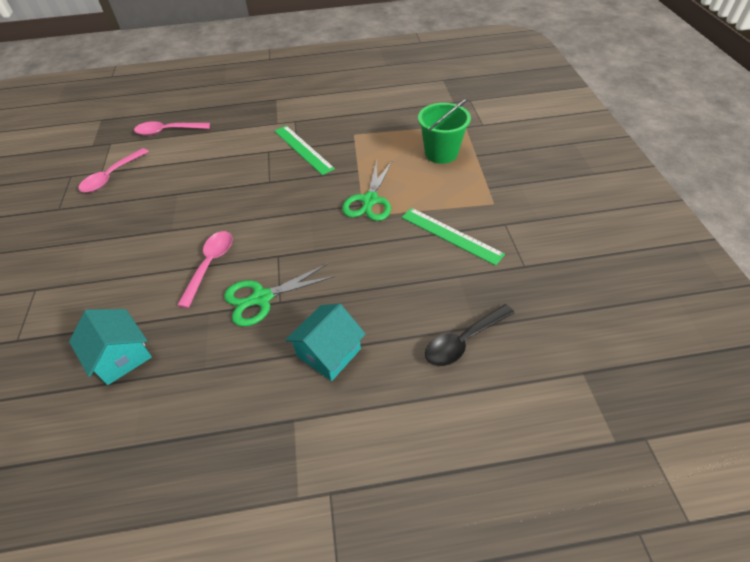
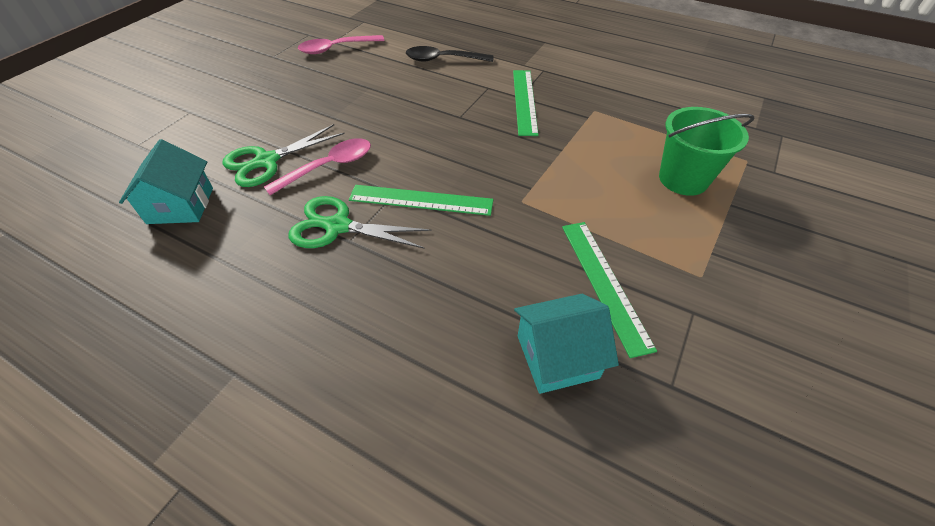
camera: 35 degrees right, 0 degrees up
pink spoon [134,121,210,135] -> none
turquoise house [286,304,366,381] -> turquoise house moved to [514,294,619,394]
green scissors [342,159,393,221] -> green scissors moved to [222,124,345,187]
black spoon [425,304,514,366] -> black spoon moved to [406,46,494,62]
none -> green ruler [349,185,493,216]

